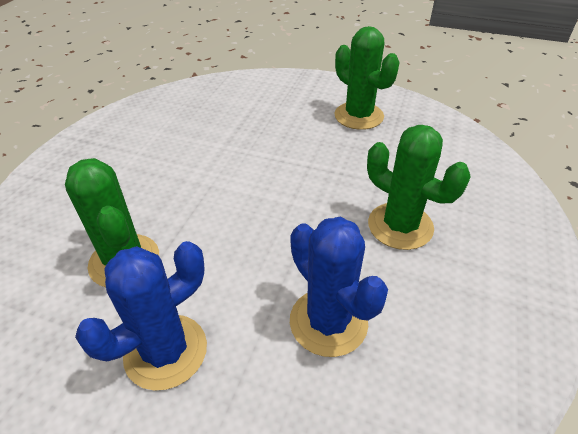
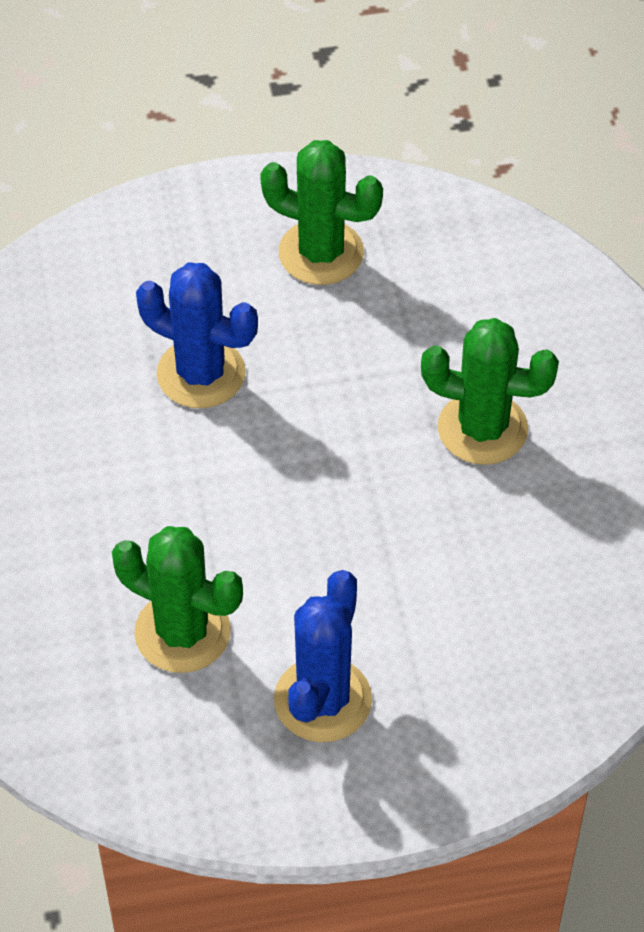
camera: 30 degrees left, 10 degrees up
blue cactus [290,217,388,357] -> blue cactus moved to [136,262,258,408]

